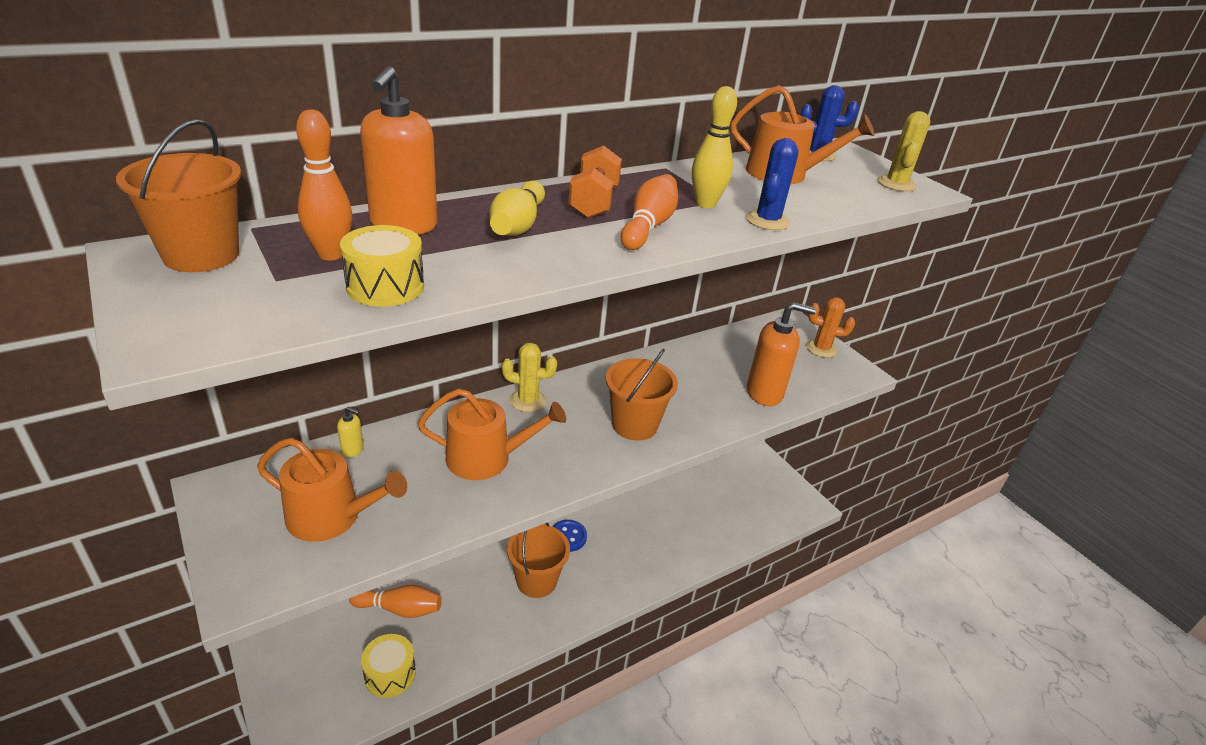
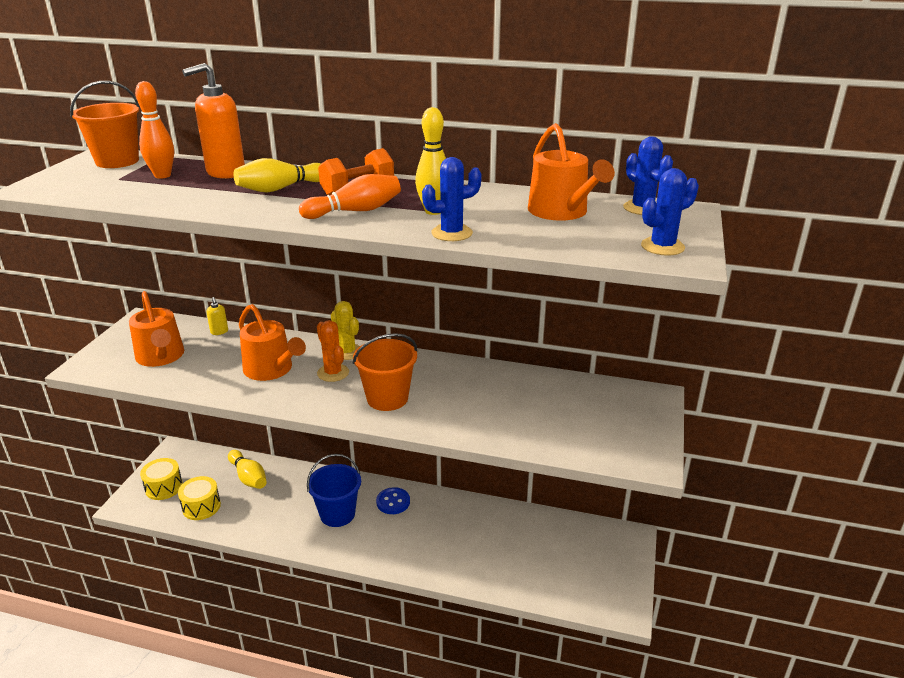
camera: 50 degrees right, 5 degrees down
yellow drum [340,225,424,307] -> yellow drum moved to [140,458,183,500]
orange bowling pin [349,585,442,618] -> yellow bowling pin [228,450,267,489]
orange bucket [507,523,570,598] -> blue bucket [307,454,361,527]
orange soap dispenser [747,302,816,406] -> none
orange cactus [806,297,855,358] -> orange cactus moved to [317,320,349,382]
yellow cactus [877,111,930,191] -> blue cactus [641,168,699,256]

